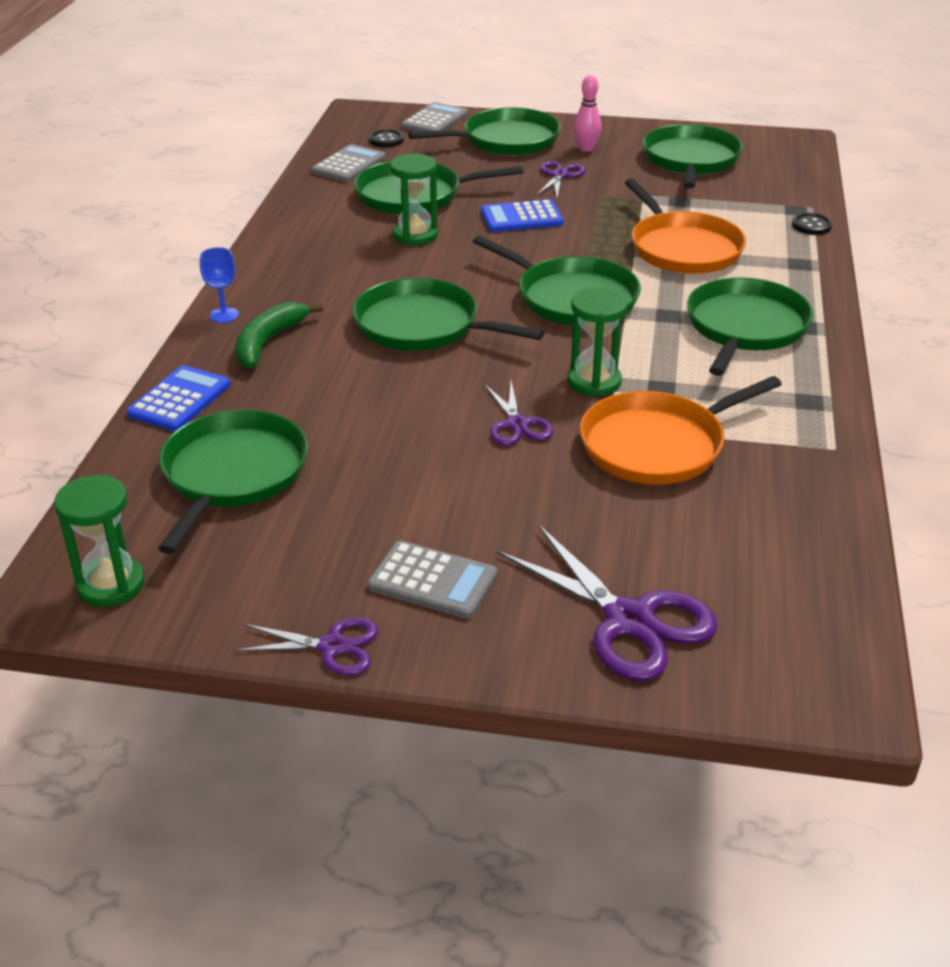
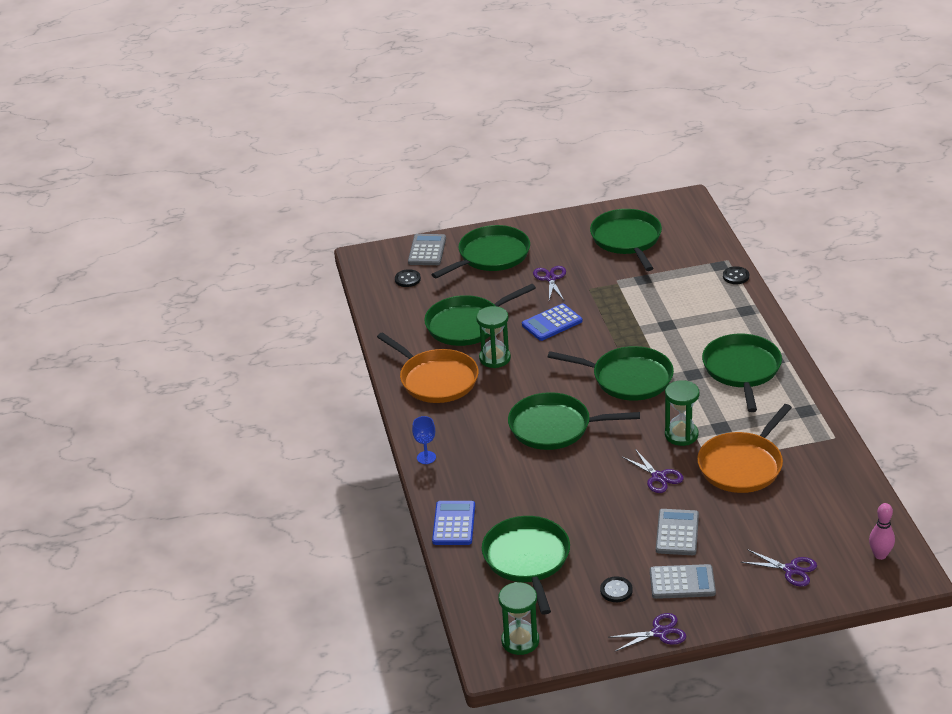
camera: 20 degrees left, 0 degrees up
green banana [235,302,323,368] -> none
grey calculator [311,144,386,182] -> grey calculator moved to [656,509,699,555]
purple scissors [497,524,718,681] -> purple scissors [741,549,817,587], size x0.57
pink bowling pin [574,75,601,152] -> pink bowling pin moved to [869,503,895,560]
orange pan [625,179,746,274] -> orange pan moved to [377,332,479,403]
none -> black button [600,576,633,602]

